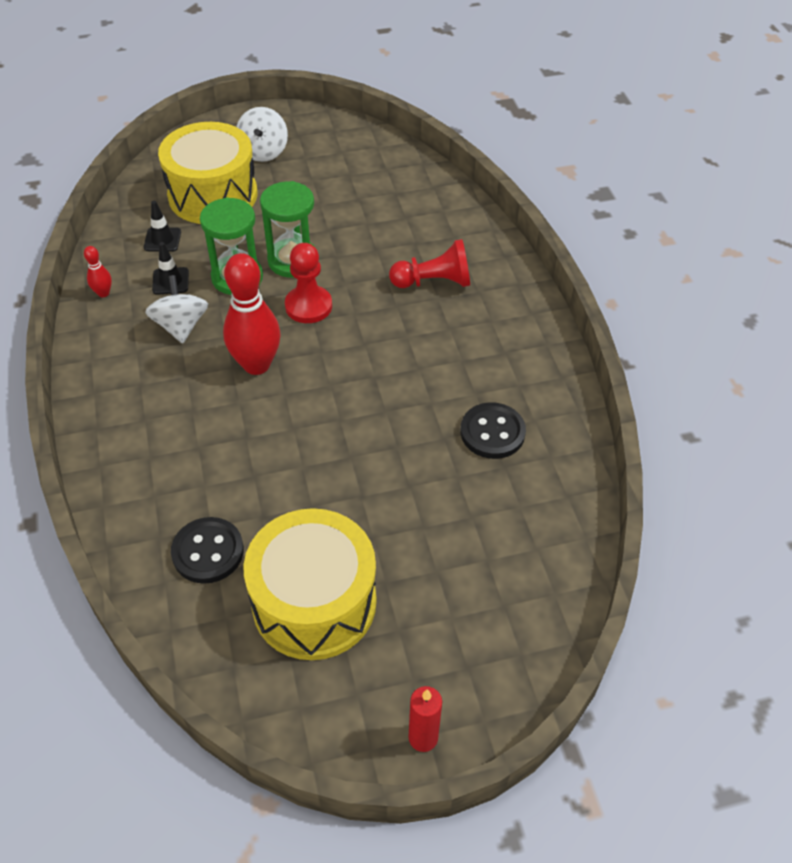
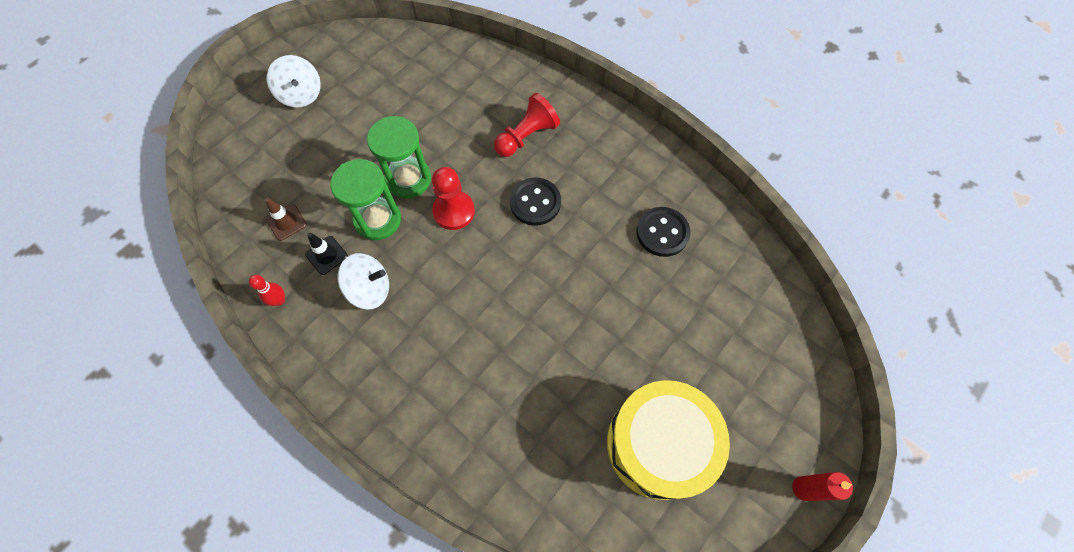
camera: 35 degrees left, 15 degrees up
black traffic cone [144,201,181,252] -> brown traffic cone [265,198,307,241]
white spinning top [145,275,208,344] -> white spinning top turned 135 degrees clockwise [338,253,389,309]
yellow drum [158,122,257,224] -> none
black button [171,517,244,584] -> black button moved to [510,178,561,226]
red bowling pin [223,253,281,375] -> none

